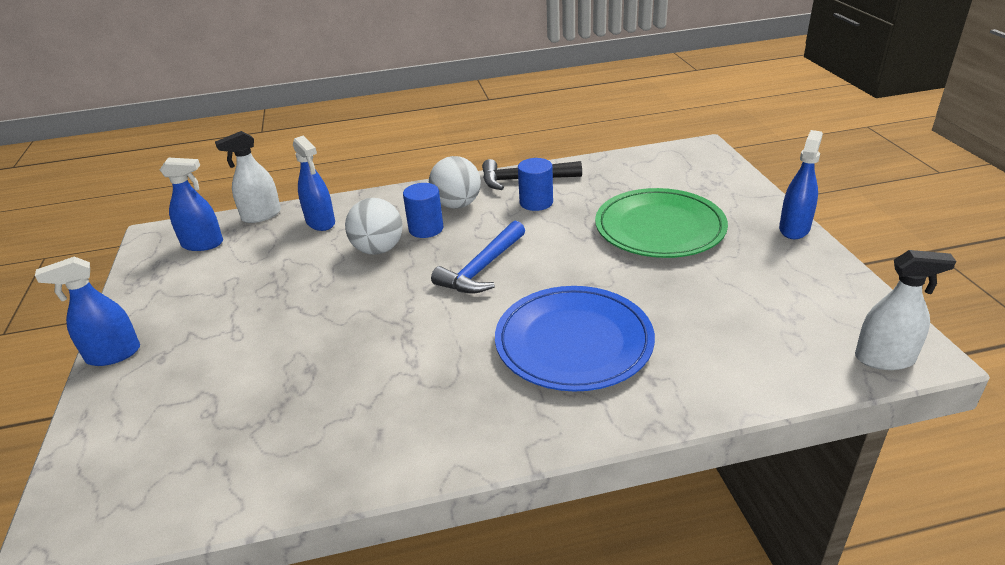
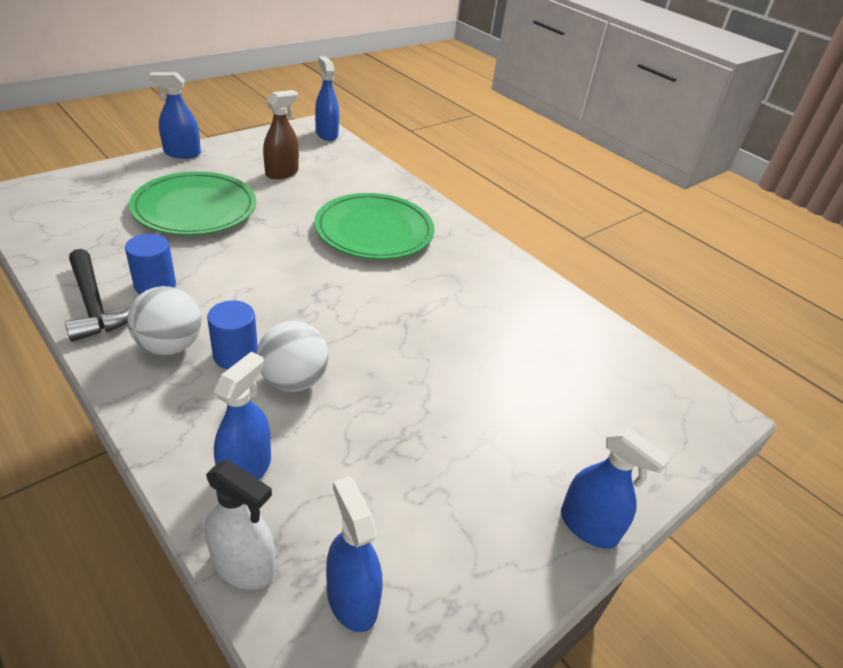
camera: 125 degrees left, 5 degrees up
blue hammer [431,221,525,294] -> none
blue plate [495,286,655,392] -> green plate [314,193,434,259]
white spray bottle [855,250,956,370] -> blue spray bottle [315,56,339,141]
none -> brown spray bottle [263,90,299,179]

